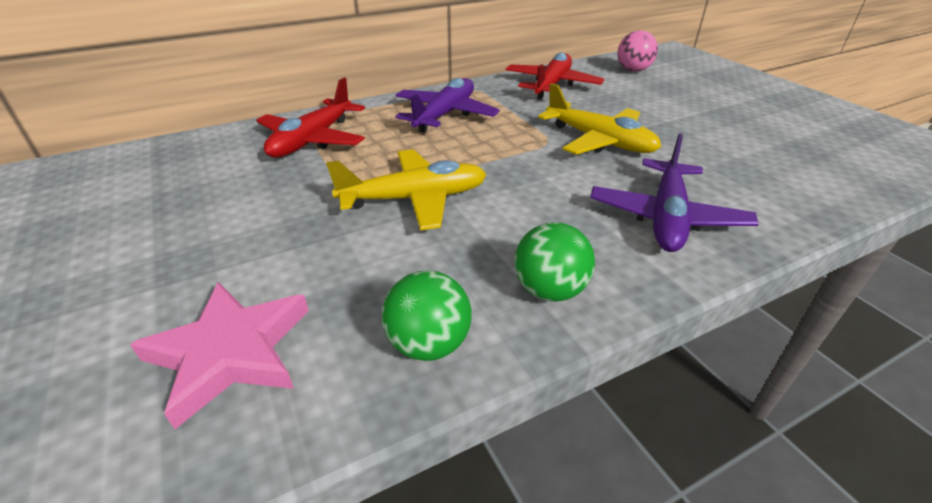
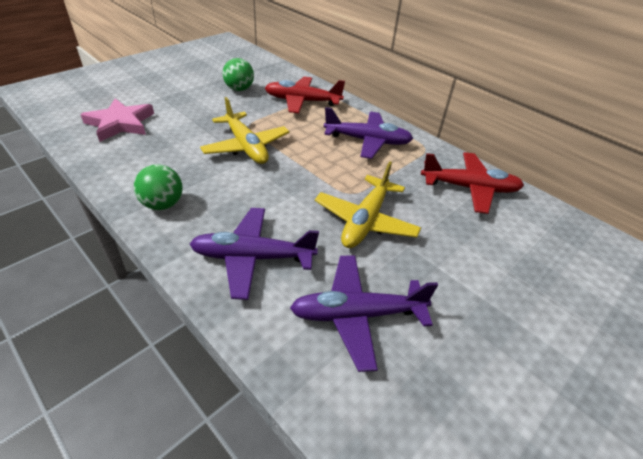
camera: 70 degrees right, 5 degrees up
green ball [382,270,471,361] -> green ball moved to [223,58,254,91]
pink ball [617,30,658,72] -> none
none -> purple plane [290,255,438,372]

